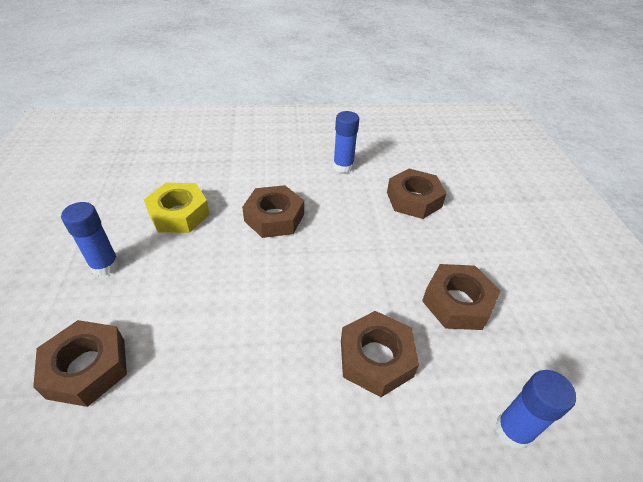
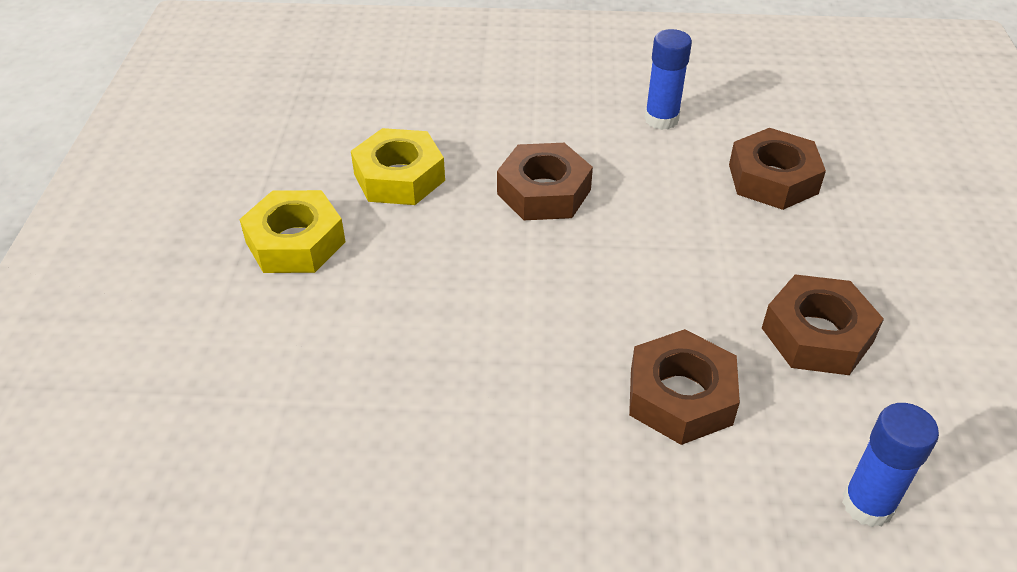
camera: 10 degrees right, 0 degrees up
brown nut [33,320,127,407] -> none
blue glue stick [61,202,120,276] -> yellow nut [239,190,346,273]

